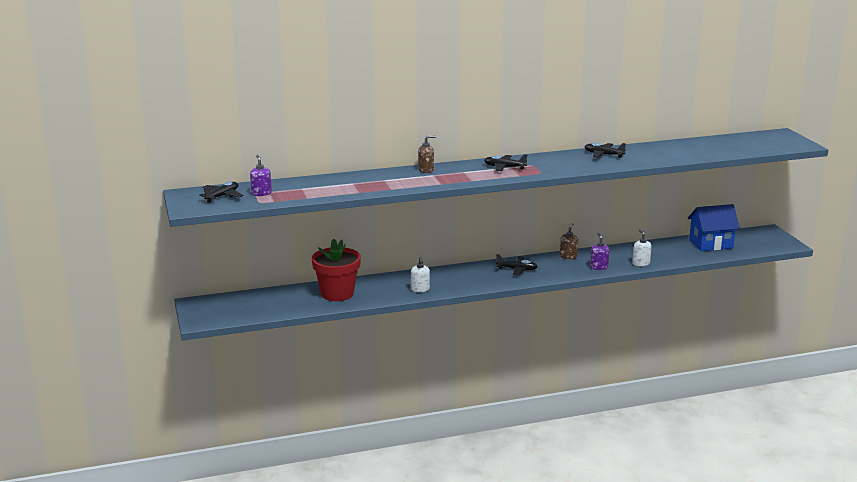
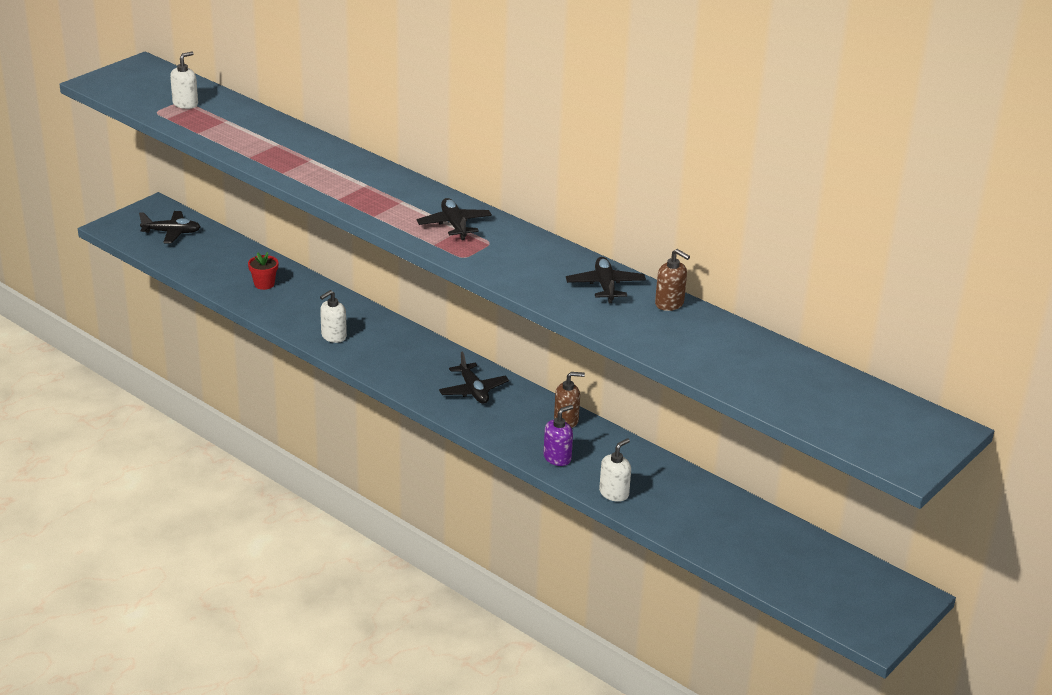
camera: 55 degrees right, 10 degrees up
black plane [199,181,243,203] -> black plane moved to [139,211,201,244]
purple soap dispenser [250,155,272,196] -> white soap dispenser [170,51,198,109]
red flower pot [312,238,361,301] -> red flower pot [248,252,278,290], size x0.43
brown soap dispenser [418,135,436,173] -> brown soap dispenser moved to [655,249,690,311]
blue house [688,204,740,251] -> none

